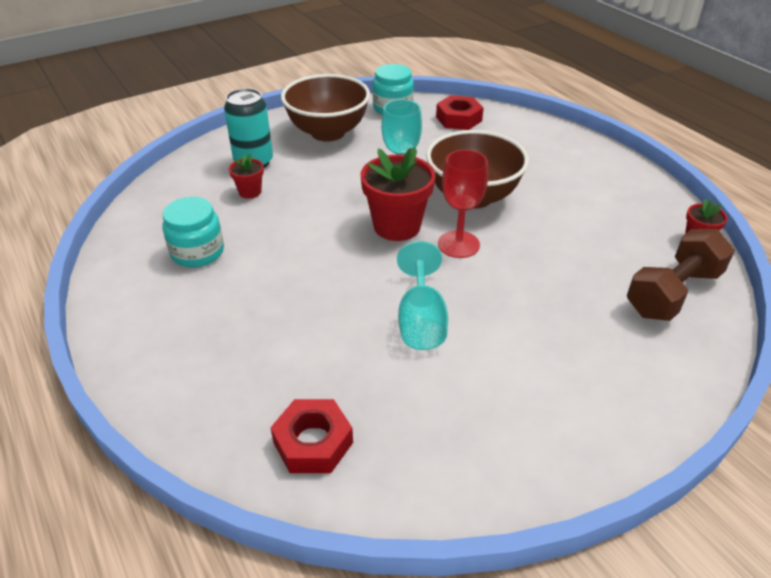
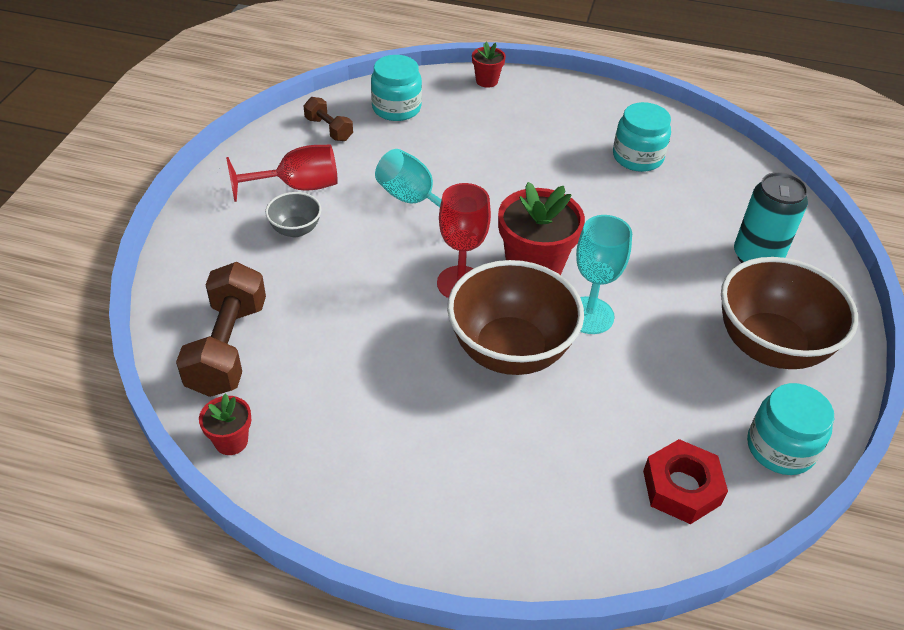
camera: 135 degrees right, 5 degrees up
red flower pot [229,153,264,199] -> red flower pot moved to [472,42,506,88]
red nut [270,399,353,473] -> turquoise jar [371,55,422,121]
none -> red goblet [226,145,338,202]
none -> grey bowl [265,192,321,237]
none -> brown dumbbell [303,97,353,141]

